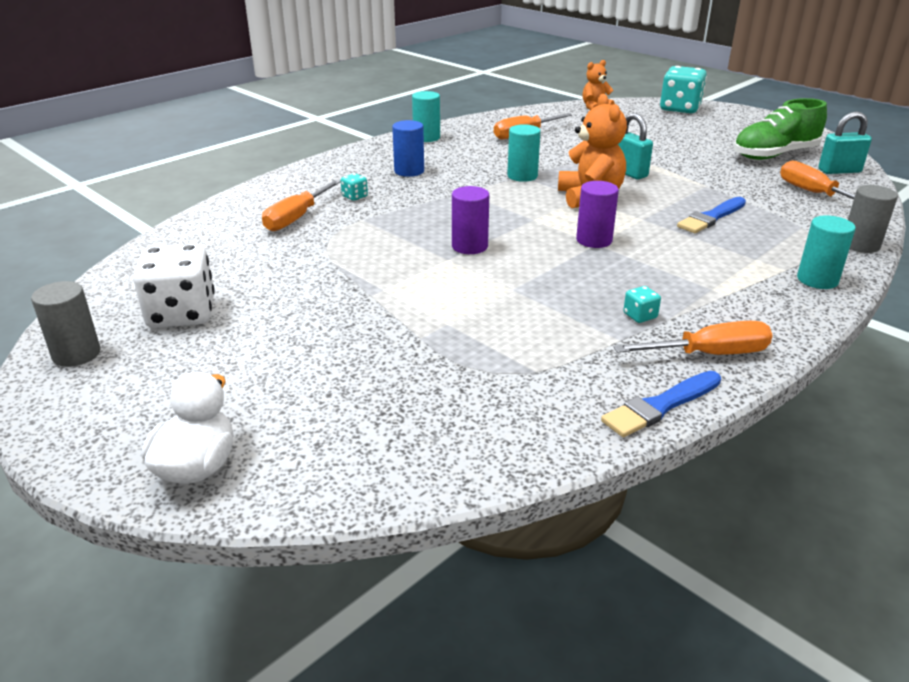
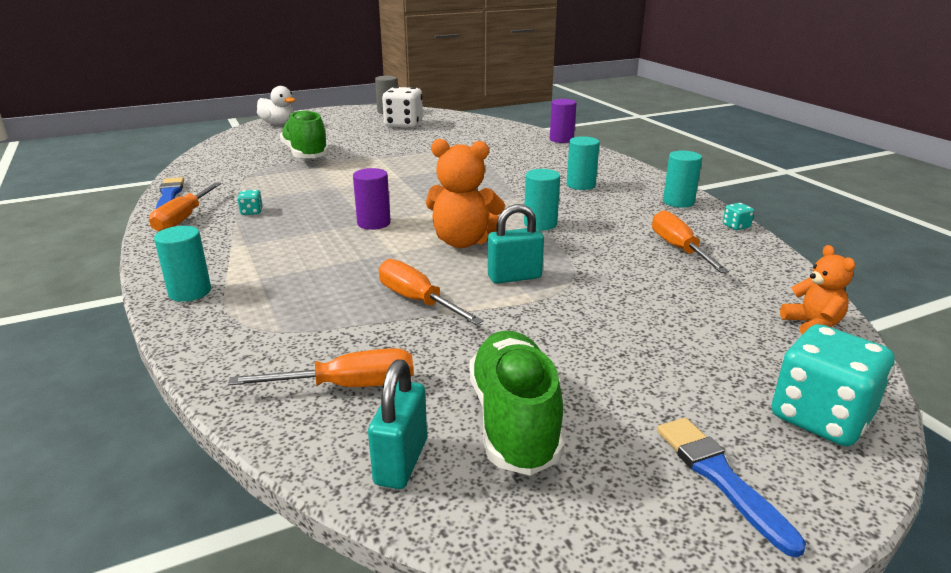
camera: 110 degrees right, 5 degrees down
orange screwdriver [262,179,341,231] -> orange screwdriver moved to [379,259,483,325]
turquoise dice [341,173,368,201] -> turquoise dice moved to [723,203,754,230]
blue cylinder [392,120,424,177] -> turquoise cylinder [567,136,600,190]
purple cylinder [452,186,489,254] -> purple cylinder moved to [550,99,576,143]
blue brush [677,197,746,233] -> blue brush moved to [657,418,806,557]
grey cylinder [848,185,898,253] -> none
none -> green shoe [280,110,329,158]

